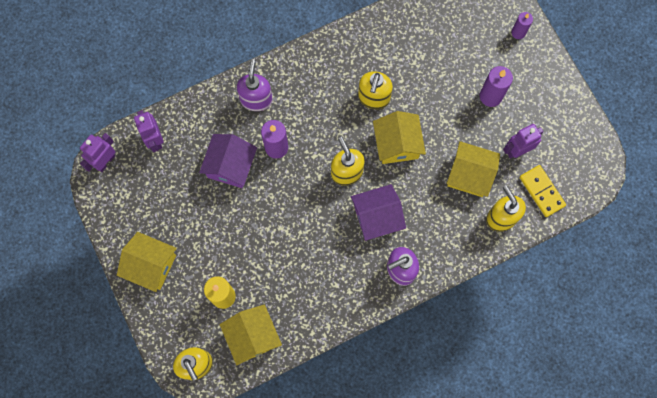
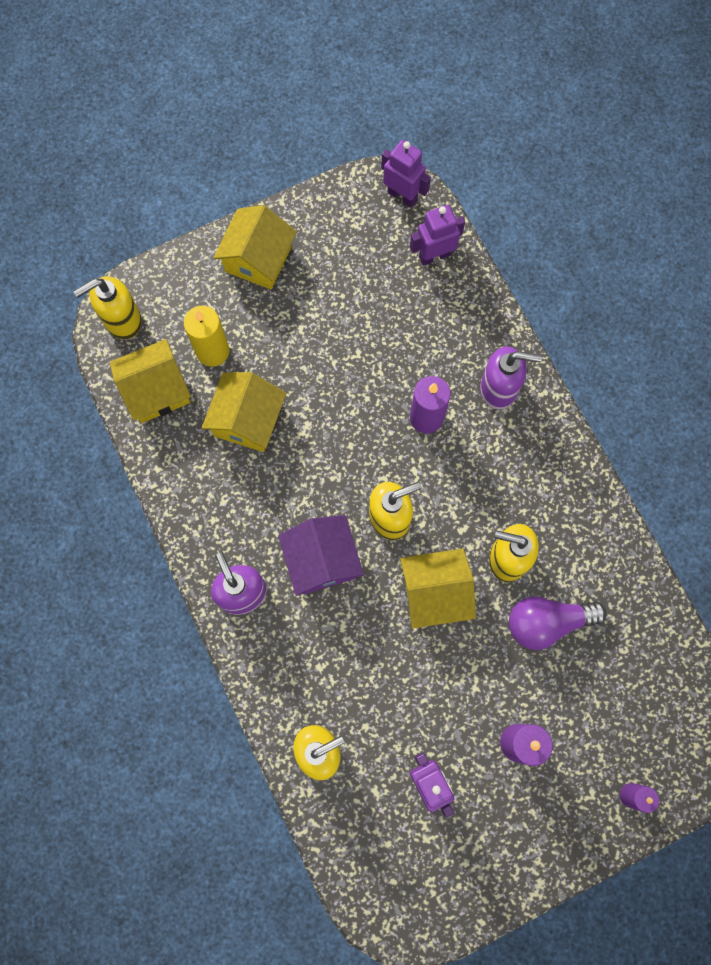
camera: 90 degrees right, 0 degrees up
purple house [199,134,257,188] -> none
yellow house [447,141,500,197] -> yellow house moved to [202,372,286,452]
yellow domino [519,165,566,217] -> none
none -> purple light bulb [509,596,606,650]

